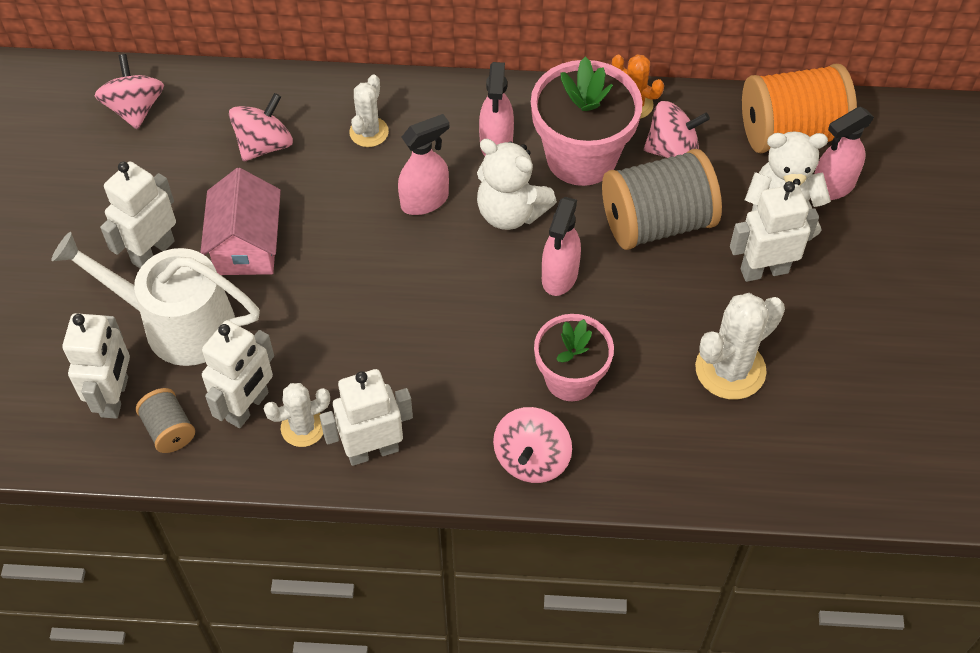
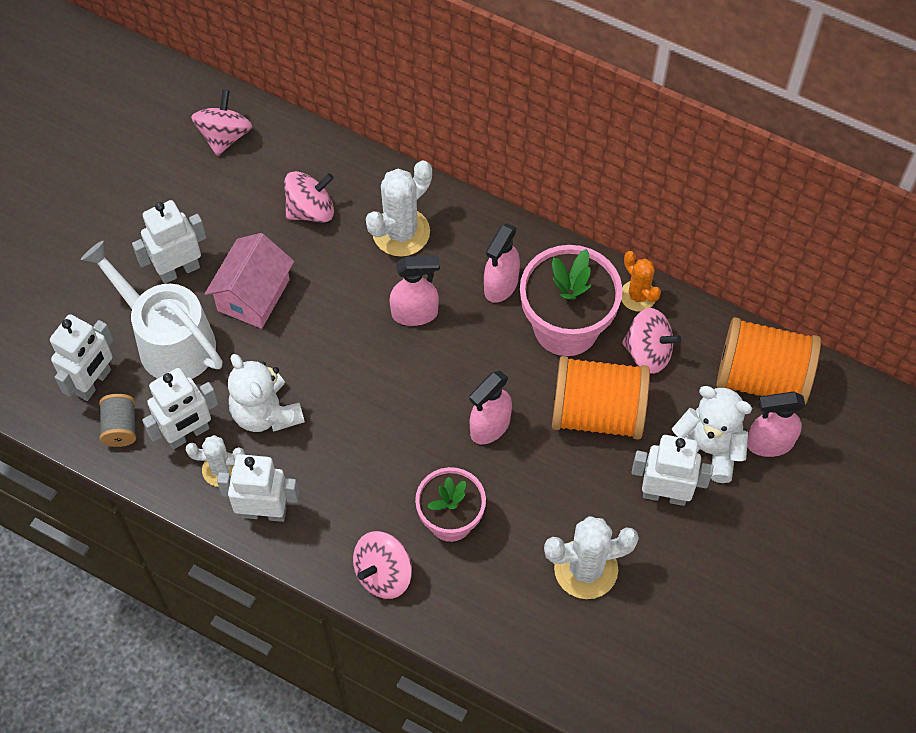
camera: 25 degrees right, 5 degrees up
white cactus [349,74,389,147] -> white cactus [366,160,432,257], size x1.62
white teddy bear [477,139,557,230] -> white teddy bear moved to [228,354,305,432]
grey spool [602,149,722,250] -> orange spool [552,356,650,440]

